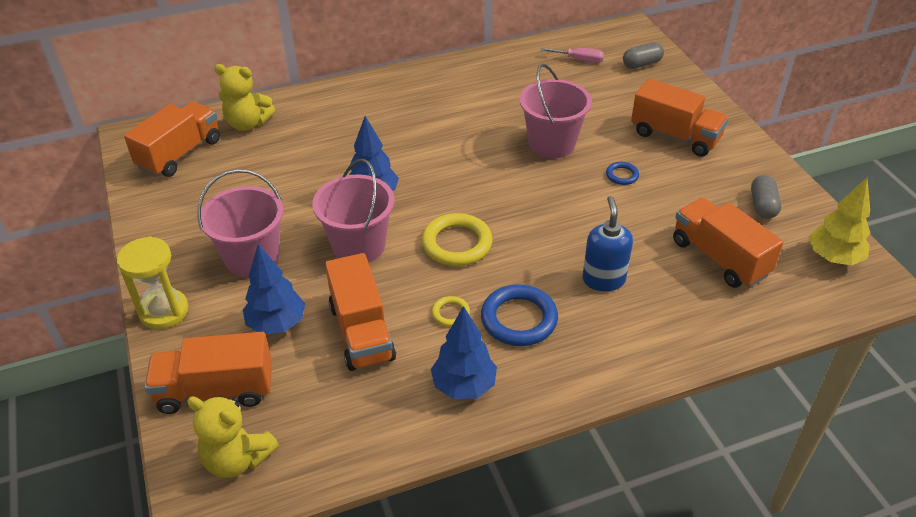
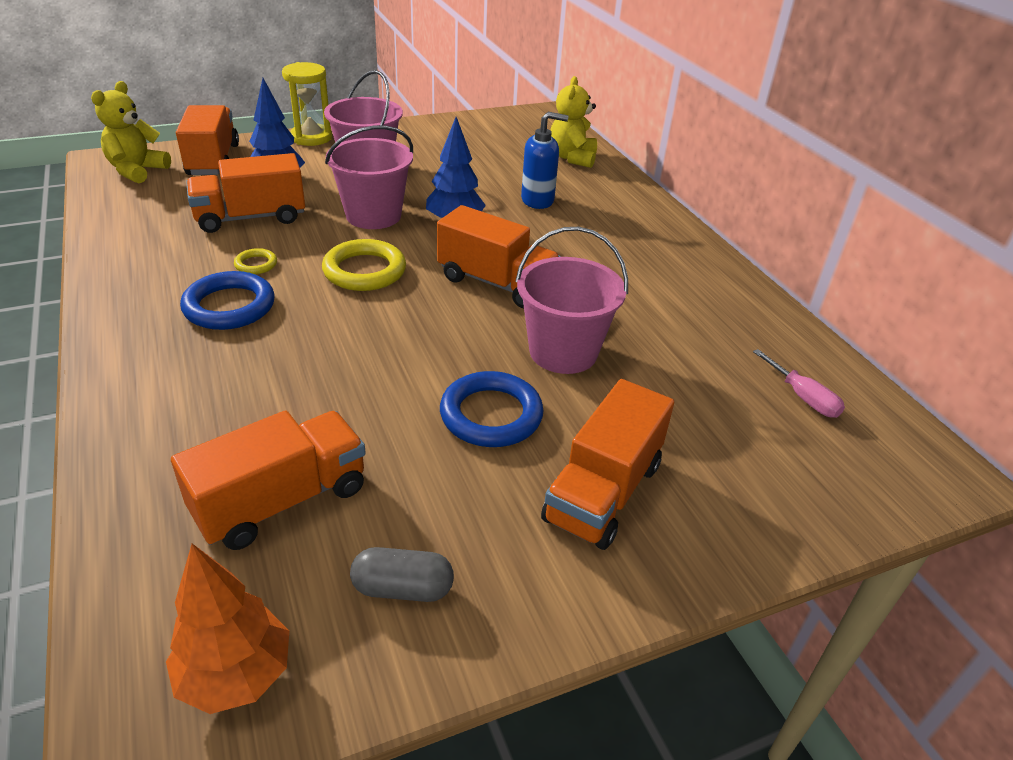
camera: 85 degrees right, 5 degrees down
orange truck [124,101,220,177] -> orange truck moved to [437,205,561,308]
blue tree [431,306,497,399] -> none
pink screwdriver [541,48,604,63] -> pink screwdriver turned 45 degrees counterclockwise [753,349,845,418]
blue soap dispenser [582,196,633,291] -> blue soap dispenser moved to [521,112,568,209]
blue ring [606,162,639,185] -> blue ring [440,371,543,447], size x1.98
grey capsule [623,42,664,69] -> none
yellow tree [809,178,871,265] -> orange tree [166,544,289,714]

